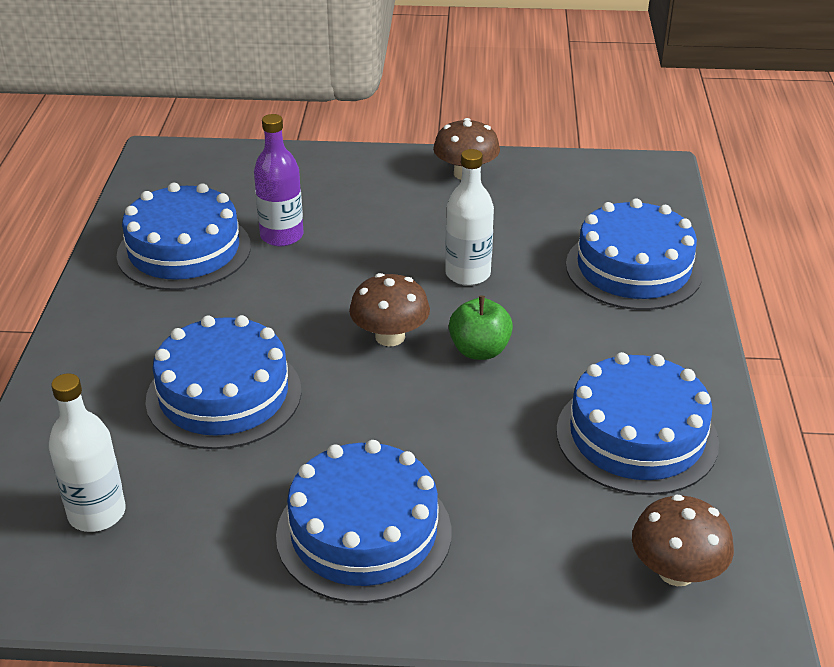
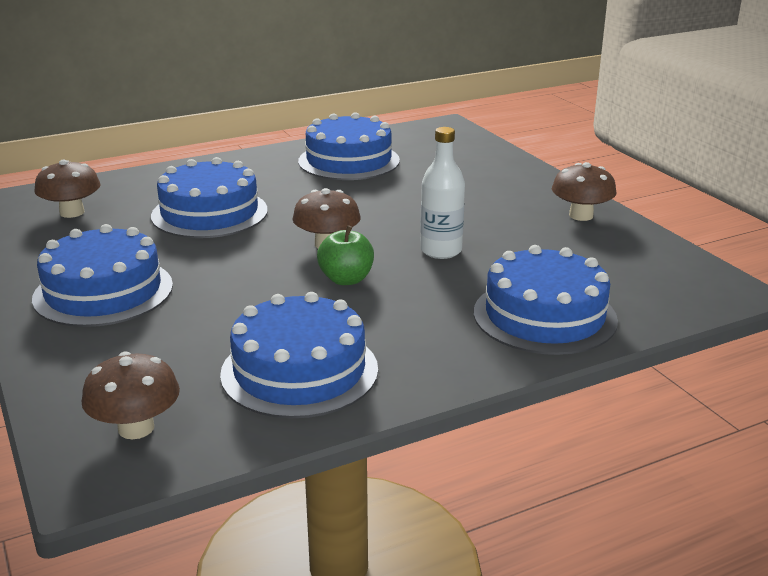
camera: 60 degrees right, 10 degrees down
white bottle [49,373,126,532] -> brown mushroom [34,160,101,218]
purple bottle [254,114,304,246] -> none

